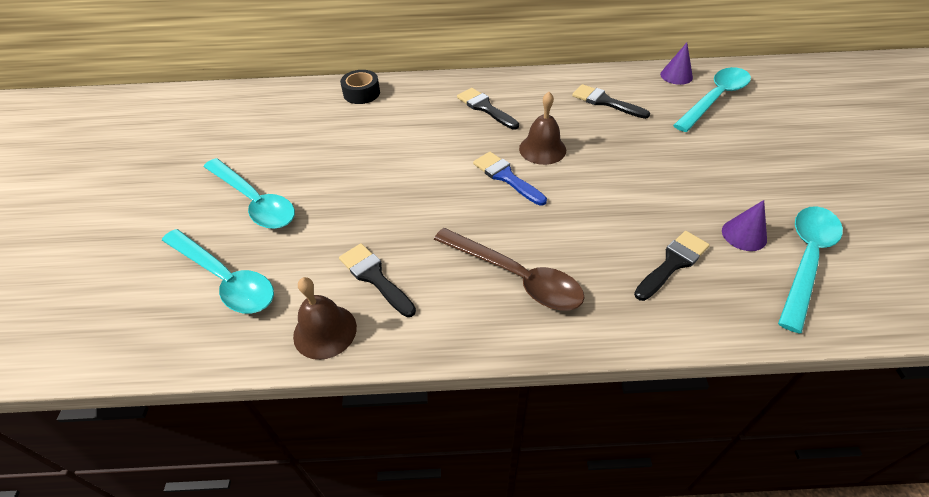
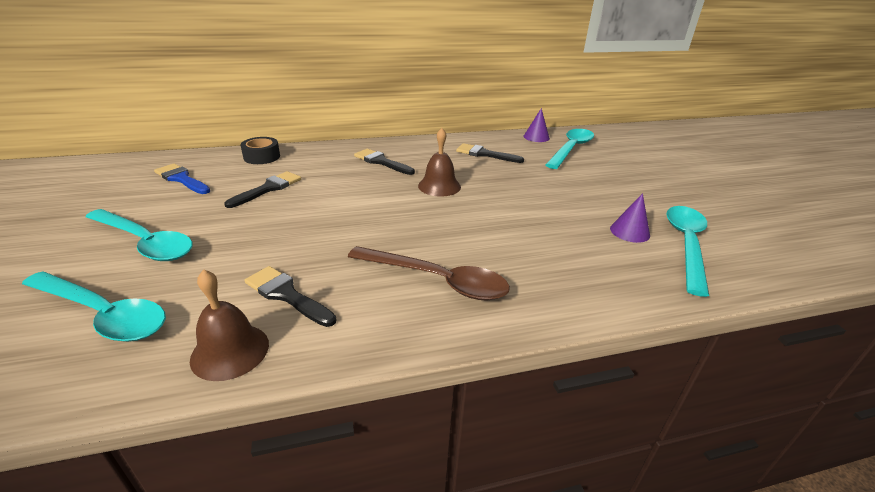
camera: 15 degrees left, 15 degrees down
blue brush [473,152,547,206] -> blue brush moved to [154,164,210,194]
black brush [634,231,710,301] -> black brush moved to [224,171,301,208]

